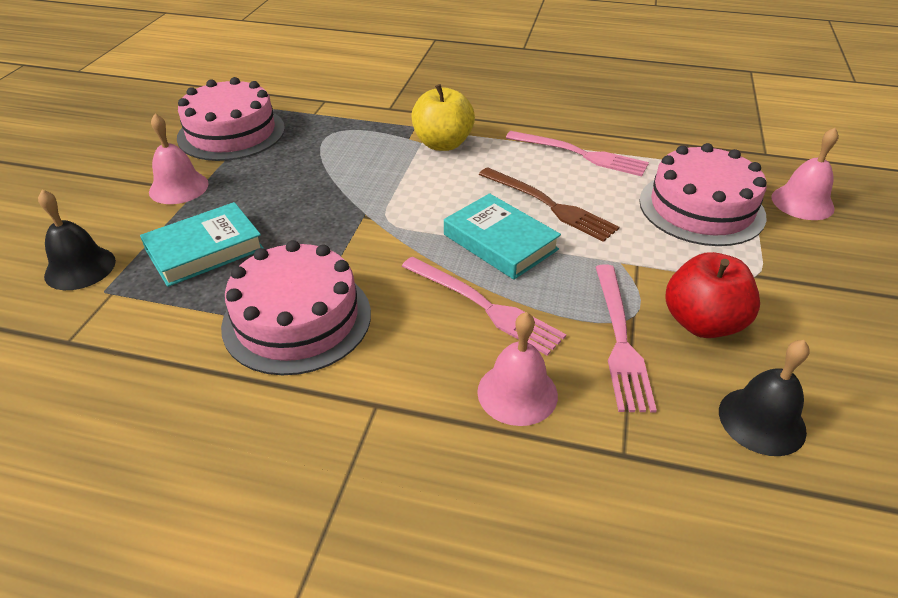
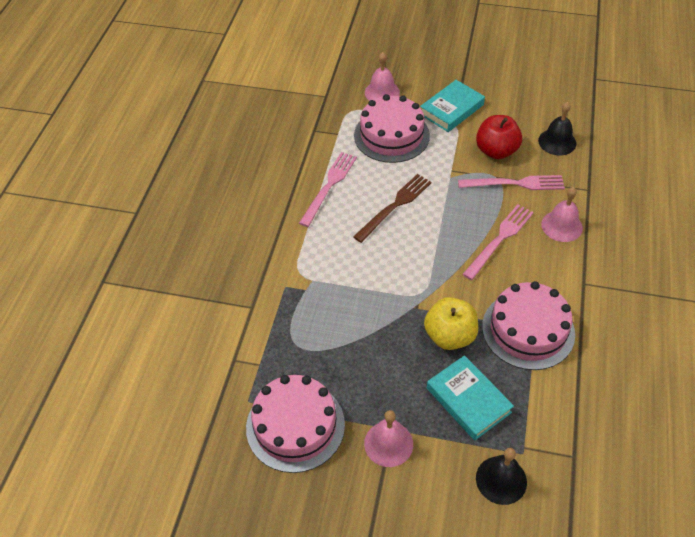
camera: 90 degrees left, 10 degrees up
yellow apple [411,84,475,151] -> yellow apple moved to [424,297,478,350]
turquoise book [444,193,561,280] -> turquoise book moved to [420,80,485,132]

